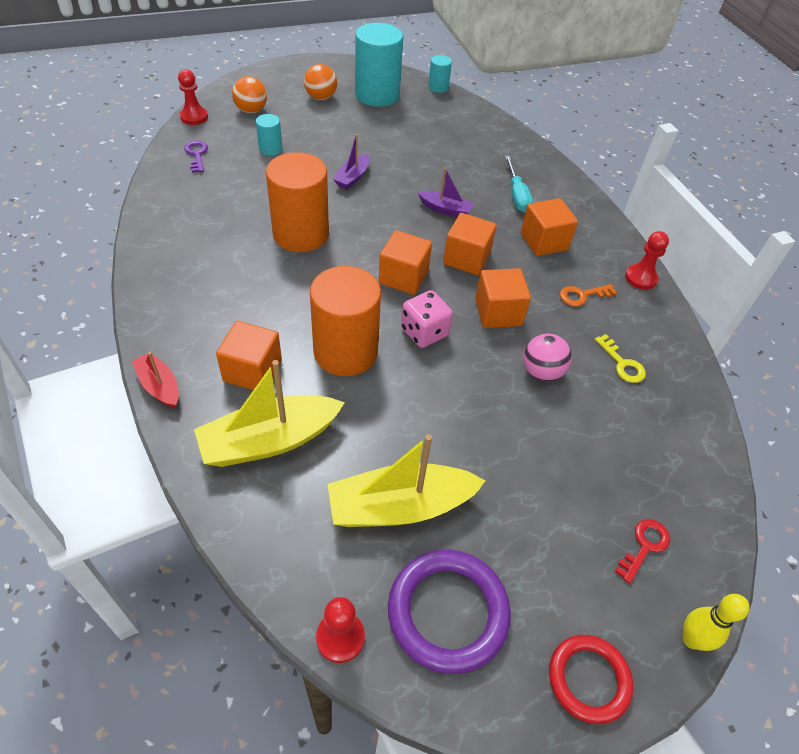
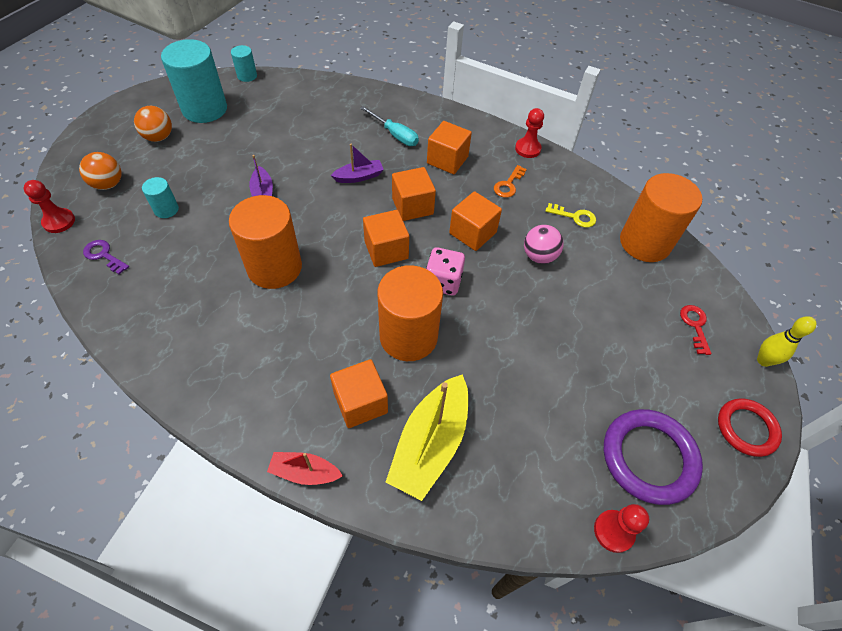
camera: 40 degrees left, 5 degrees up
yellow boat [327,434,485,527] -> none
none -> orange cylinder [620,173,702,262]

